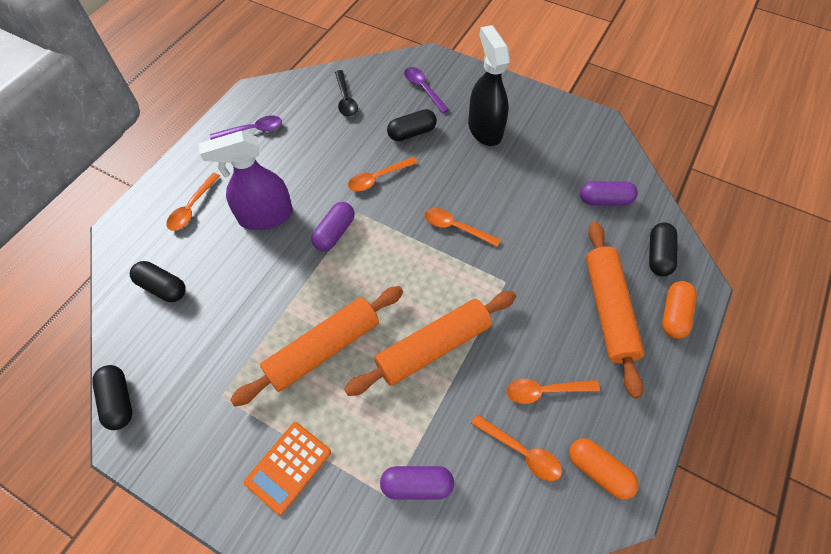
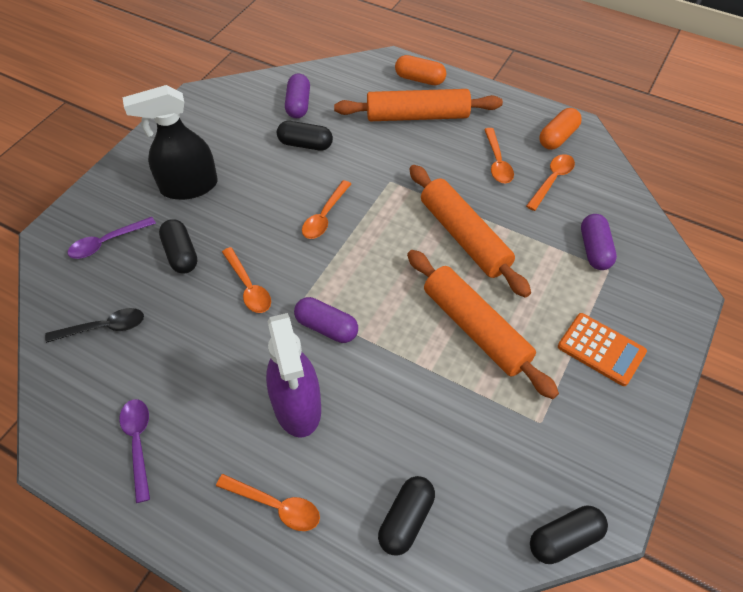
camera: 90 degrees left, 5 degrees down
black capsule [649,222,677,276] -> black capsule moved to [277,121,333,151]

